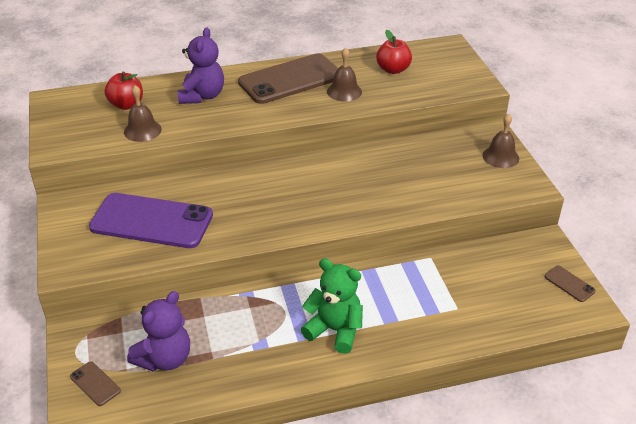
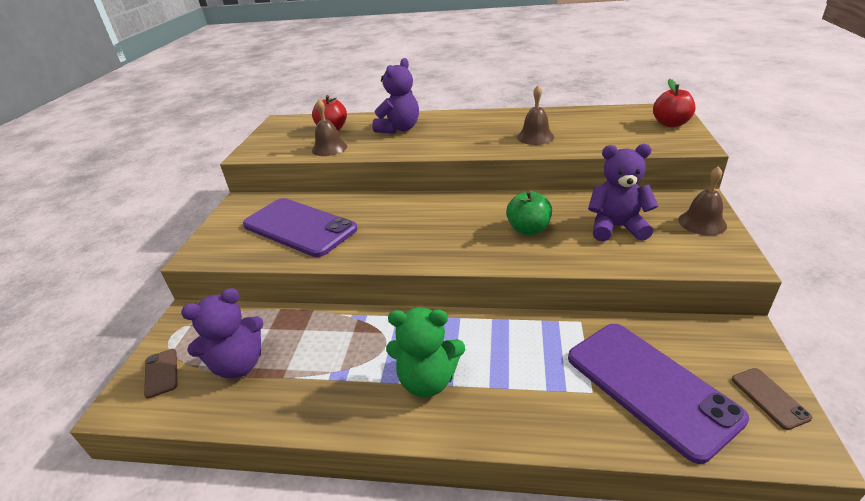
camera: 25 degrees right, 5 degrees down
brown phone [238,53,338,104] -> none
green teddy bear [301,259,363,354] -> green teddy bear turned 135 degrees clockwise [386,307,465,397]
red apple [376,30,412,74] -> red apple moved to [653,79,696,127]
none -> green apple [506,190,552,235]
none -> purple phone [568,324,749,464]
none -> purple teddy bear [588,144,658,242]

